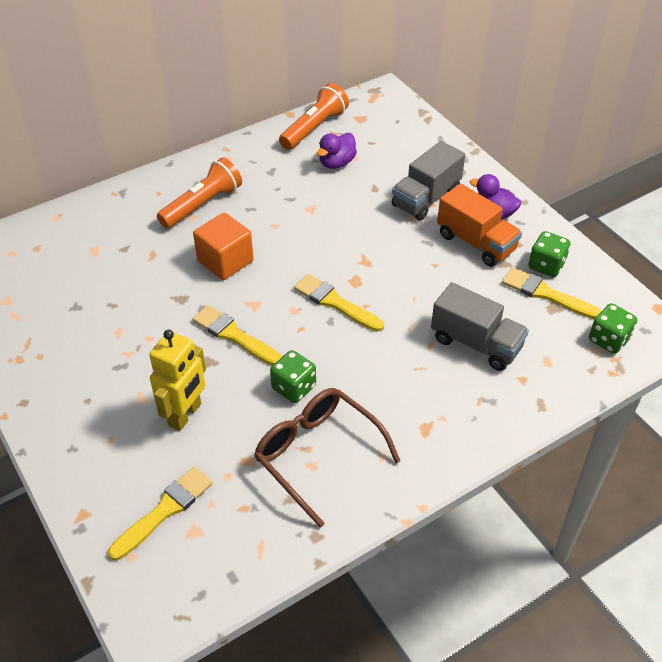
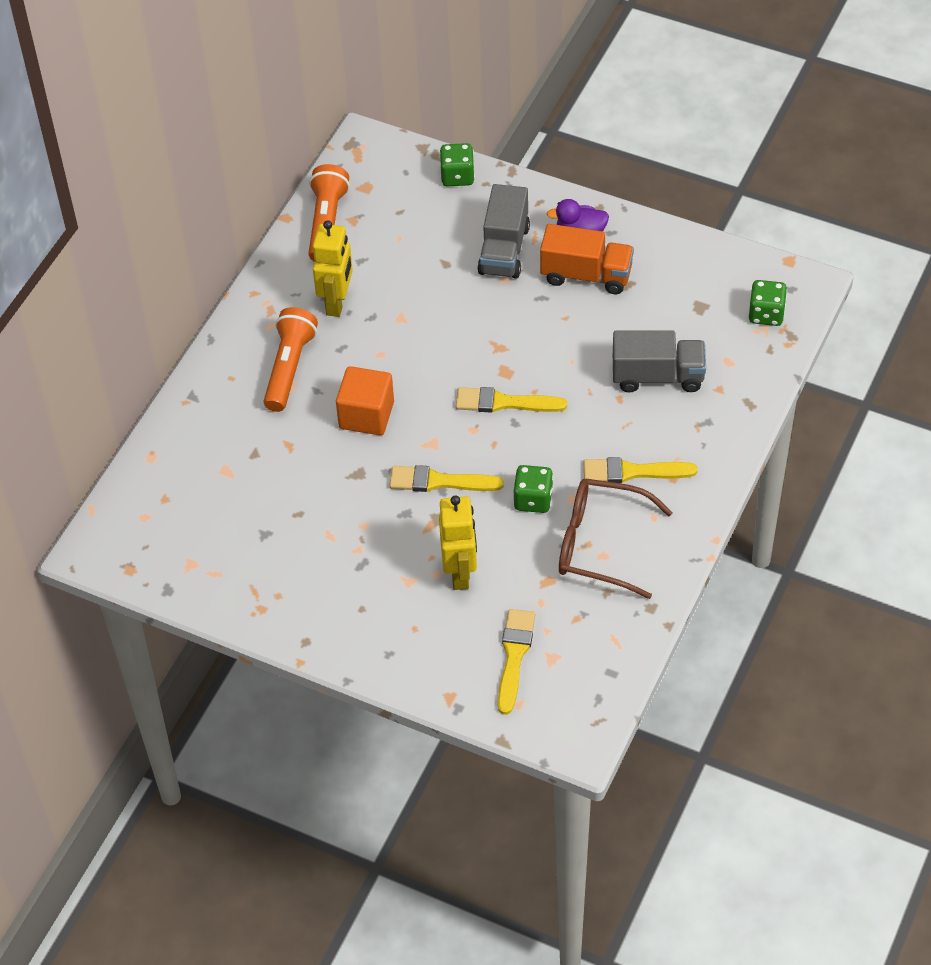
camera: 30 degrees left, 5 degrees up
purple duck [317,133,357,169] -> none
yellow brush [502,267,601,319] -> yellow brush moved to [584,457,698,483]
green dice [528,231,571,277] -> green dice moved to [440,143,475,186]
none -> yellow robot [313,220,353,317]

